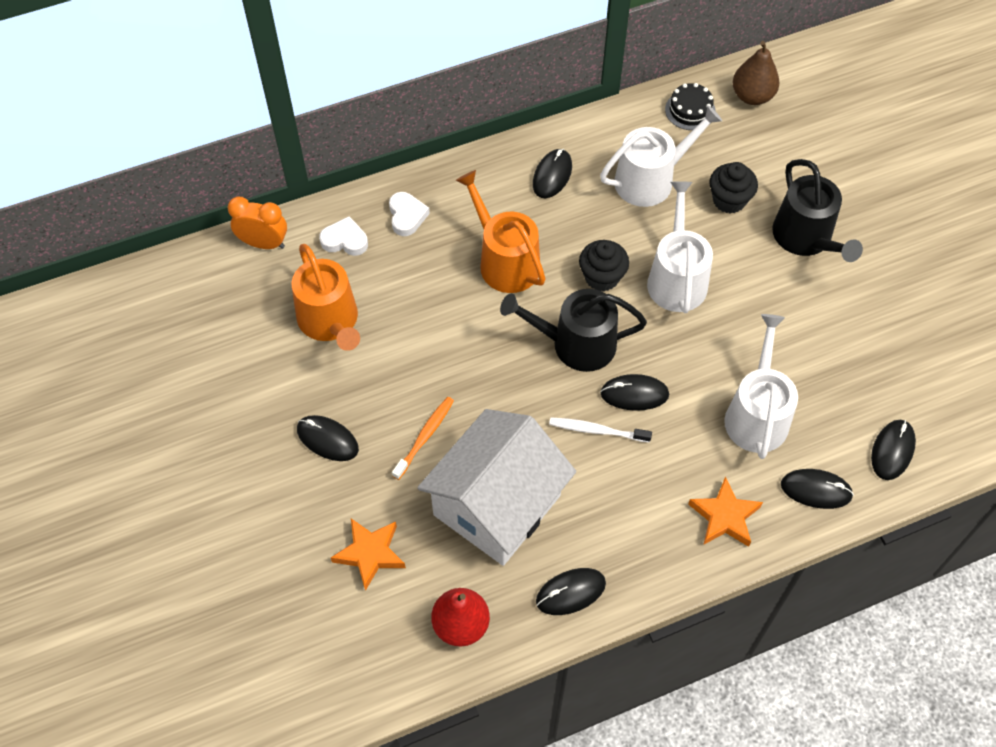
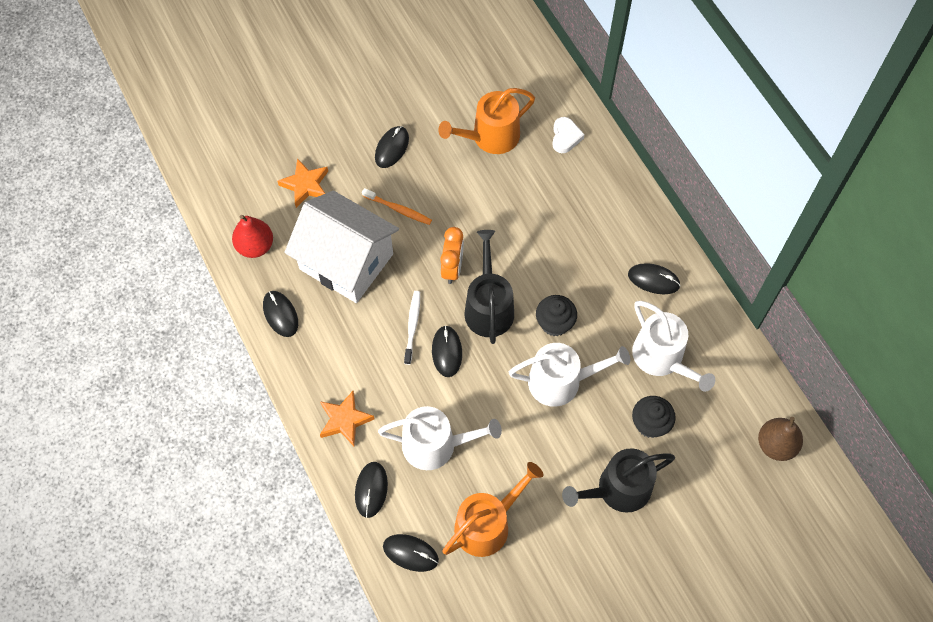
camera: 85 degrees right, 5 degrees up
orange clock [228,197,287,249] -> orange clock moved to [440,227,464,284]
white heart [389,192,430,236] -> none
orange watering can [456,170,546,293] -> orange watering can moved to [442,462,543,557]
black cake [665,83,716,130] -> none

